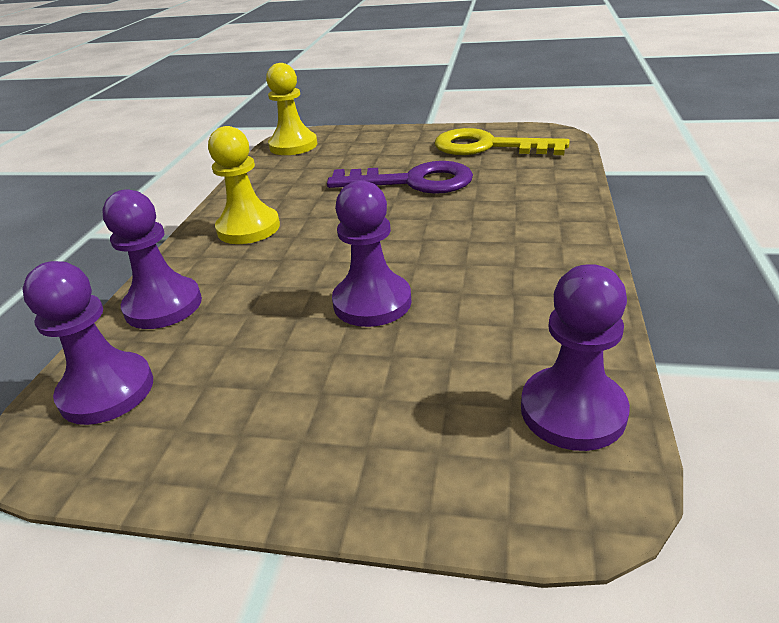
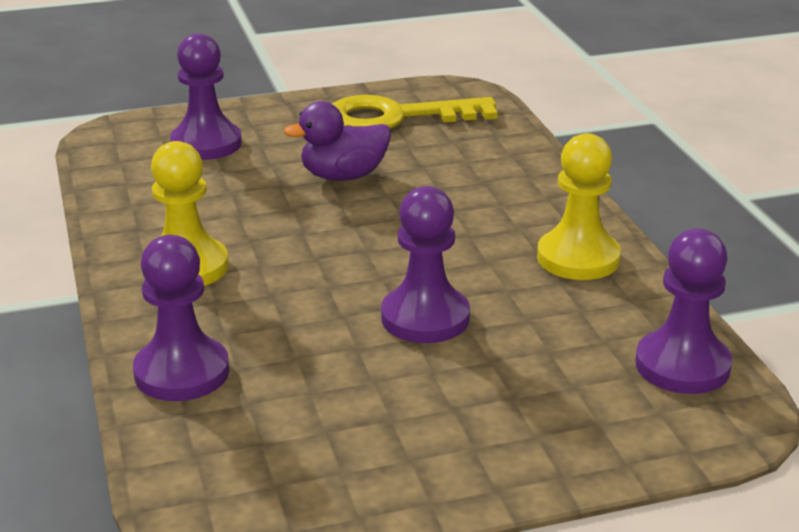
camera: 30 degrees left, 5 degrees down
purple pawn [22,261,153,425] -> purple pawn moved to [170,33,242,160]
yellow pawn [266,63,317,155] -> yellow pawn moved to [537,133,621,280]
purple key [327,161,473,194] -> purple duck [284,101,391,181]

